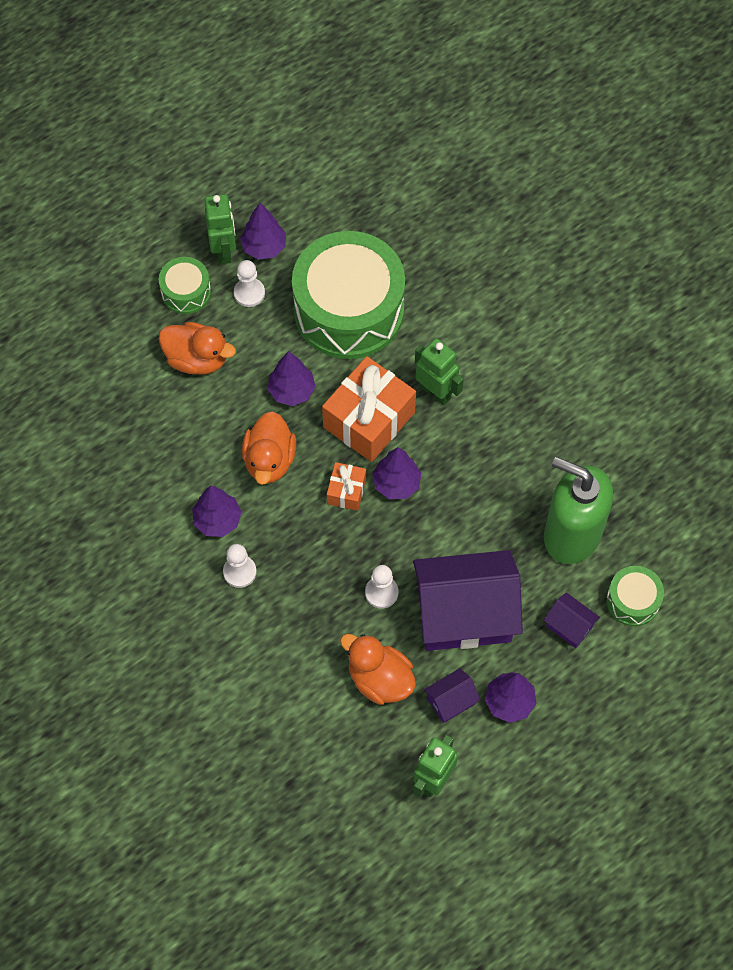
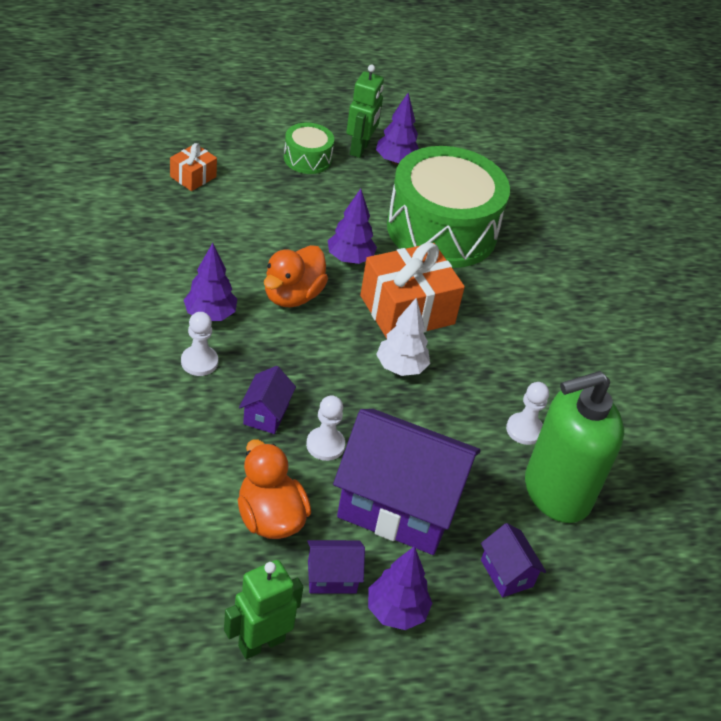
camera: 20 degrees right, 20 degrees down
orange duck [159,322,236,375] -> none
white pawn [234,260,265,307] -> white pawn moved to [506,382,549,445]
orange gift [327,462,366,511] -> orange gift moved to [170,143,217,191]
purple tree [372,447,421,499] -> white tree [376,298,430,376]
green robot [415,338,464,406] -> none
green soap dispenser [544,457,613,564] -> green soap dispenser turned 75 degrees counterclockwise [525,371,624,523]
green drum [606,566,664,626] -> none
none -> purple house [239,366,296,434]

